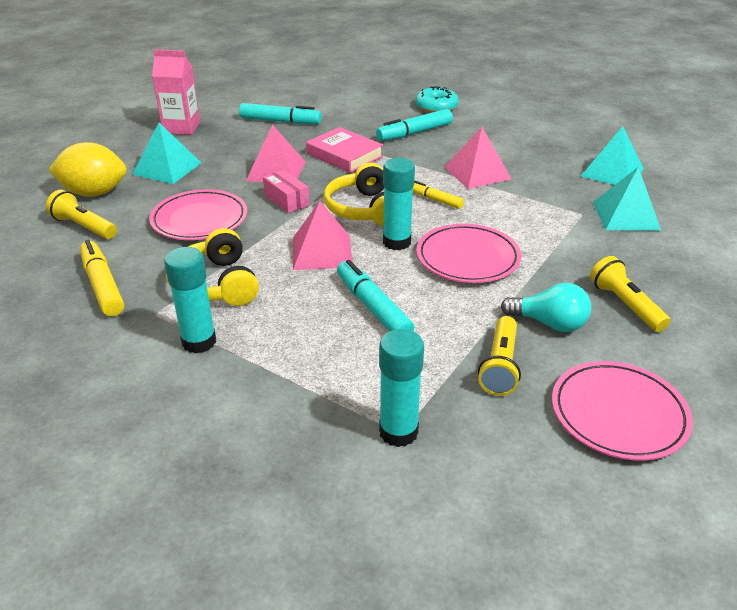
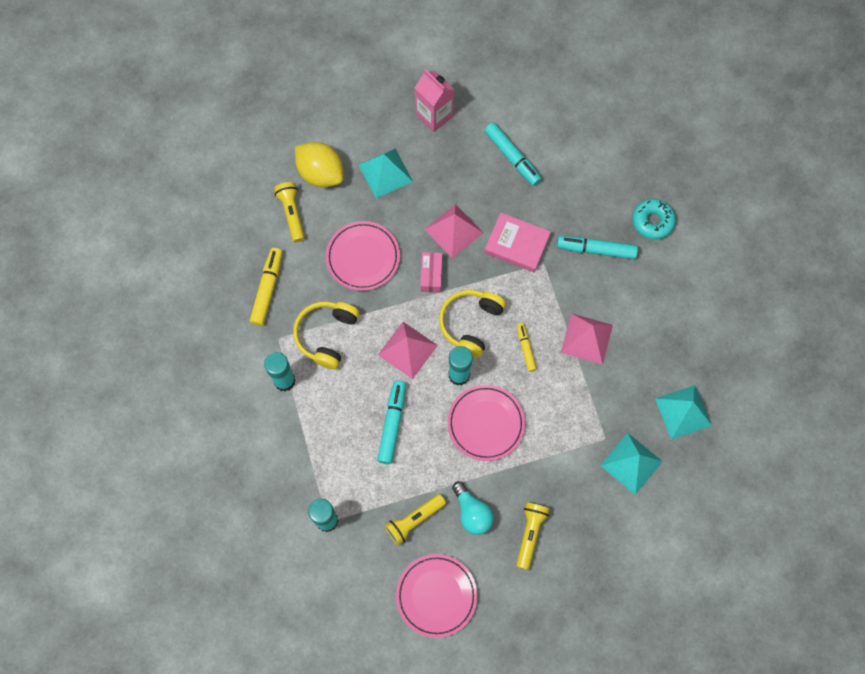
camera: 40 degrees right, 35 degrees up
pink book [306,127,383,173] -> pink book turned 60 degrees counterclockwise [484,213,551,272]

